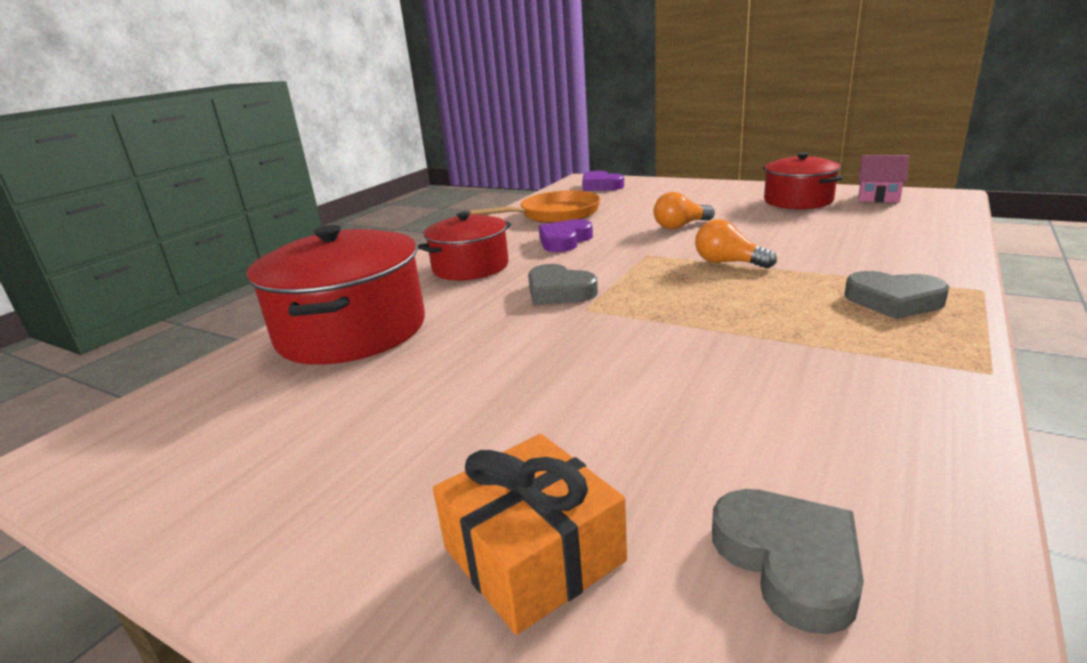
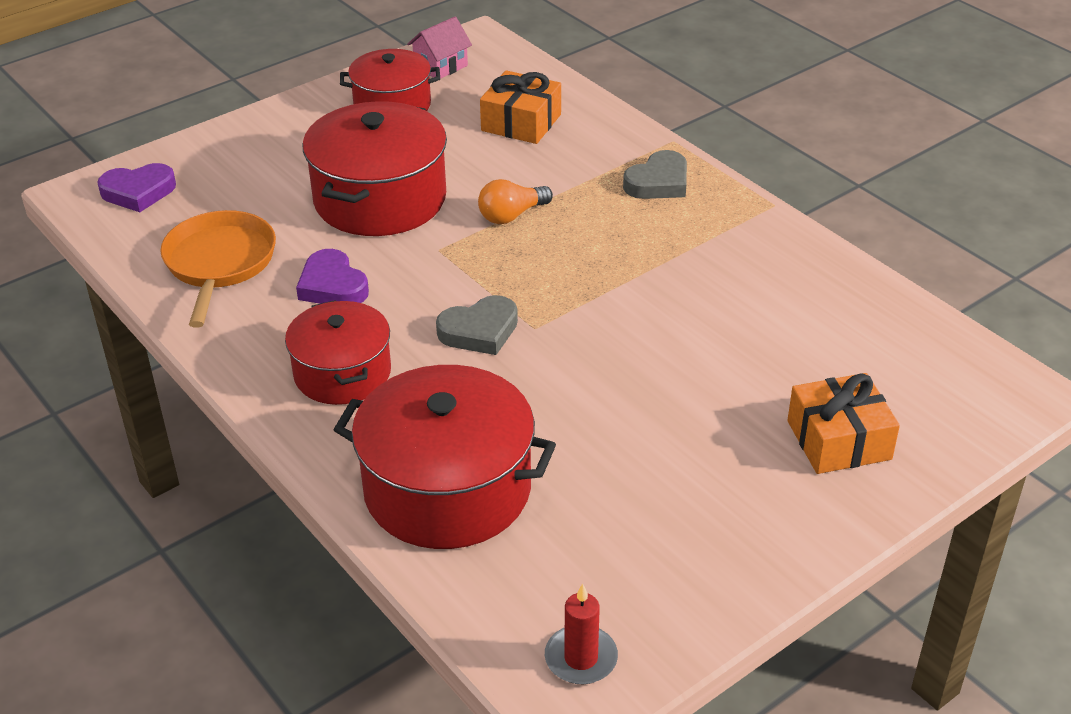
camera: 70 degrees left, 15 degrees up
orange light bulb [654,192,715,229] -> red pot [302,101,447,236]
grey heart [712,489,864,634] -> none
none -> orange gift [480,70,561,144]
none -> red candle [545,583,618,684]

